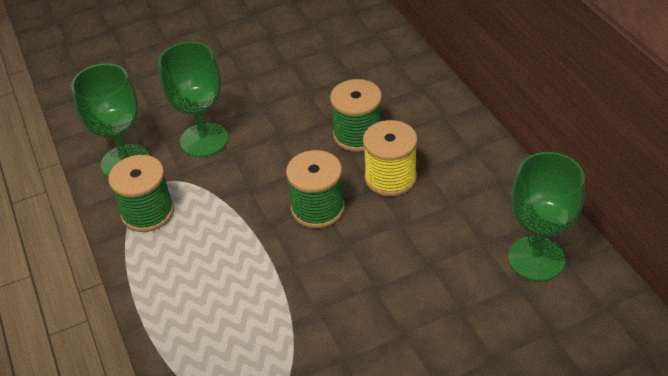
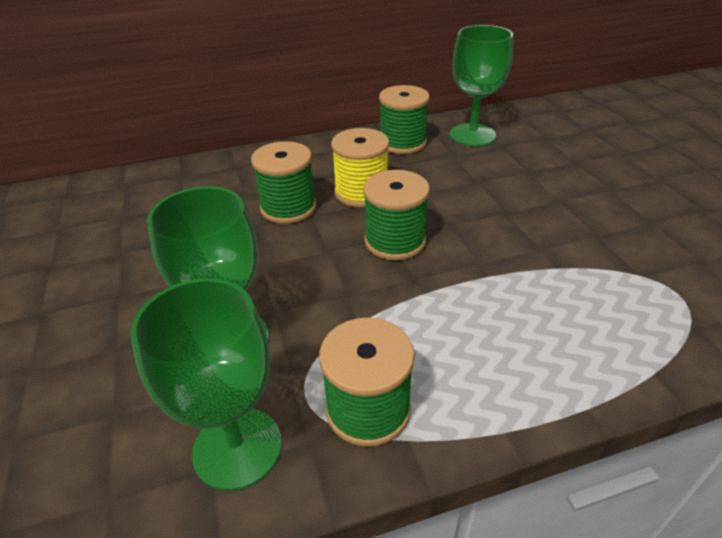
camera: 85 degrees left, 5 degrees down
none -> green spool [379,85,429,154]

